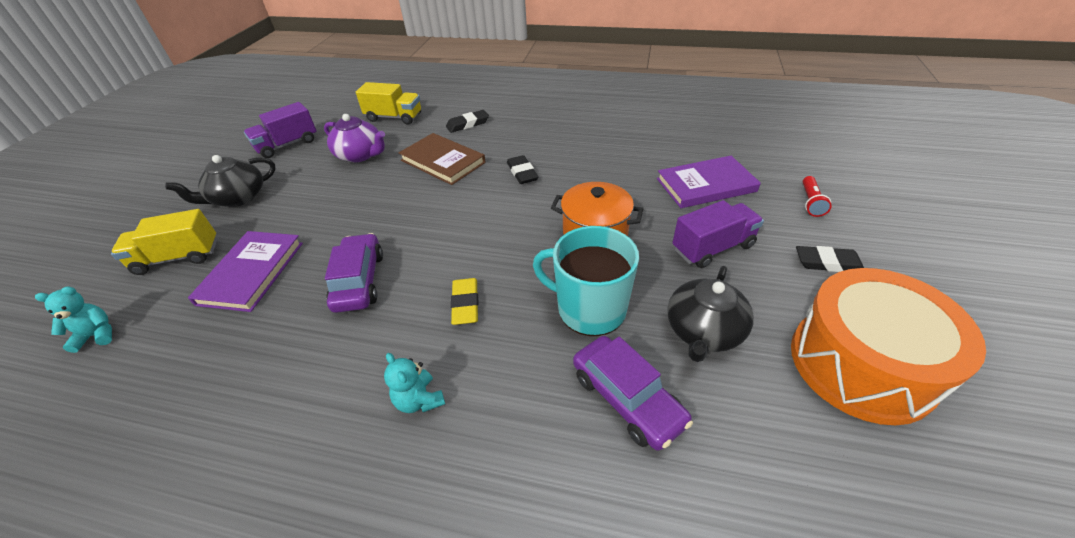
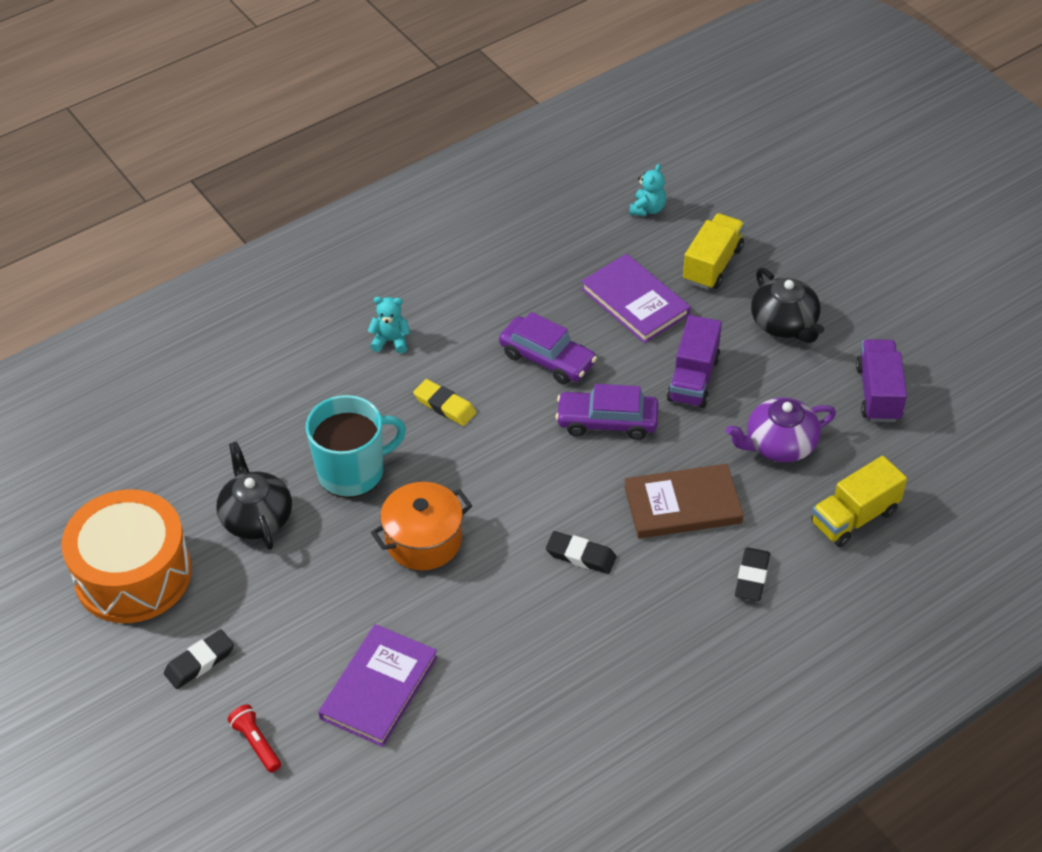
camera: 130 degrees right, 5 degrees up
black teapot [165,155,276,207] -> black teapot turned 150 degrees clockwise [751,268,824,343]
purple car [573,336,693,451] -> purple car moved to [555,384,659,440]
purple truck [672,200,764,268] -> purple truck moved to [667,315,722,408]

